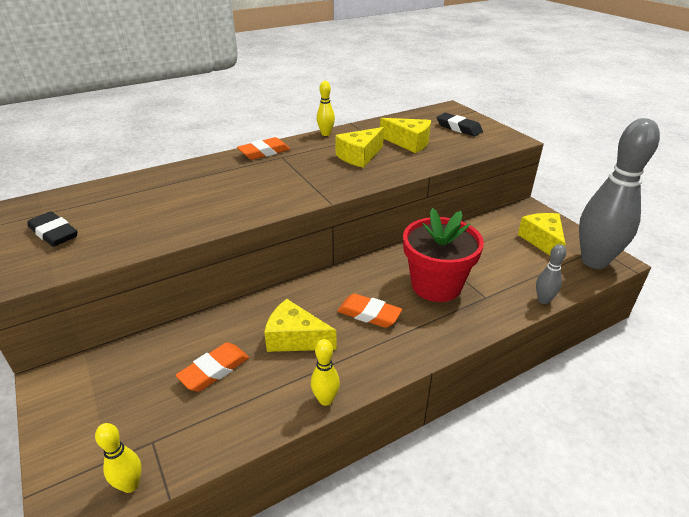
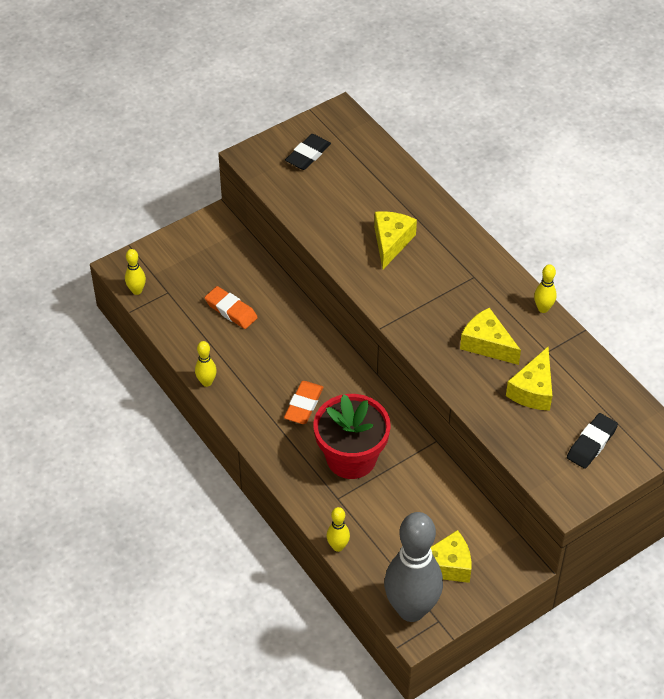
camera: 85 degrees right, 15 degrees up
orange eraser [237,137,290,160] -> none
yellow cheese [264,299,337,352] -> yellow cheese moved to [374,211,417,269]
grey bowling pin [536,244,566,304] -> yellow bowling pin [327,507,350,552]

